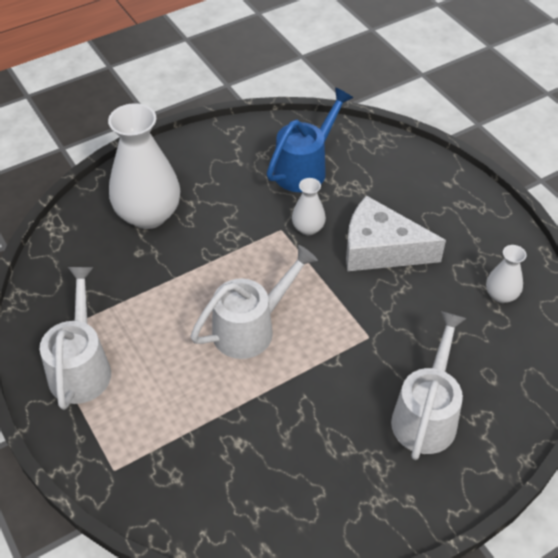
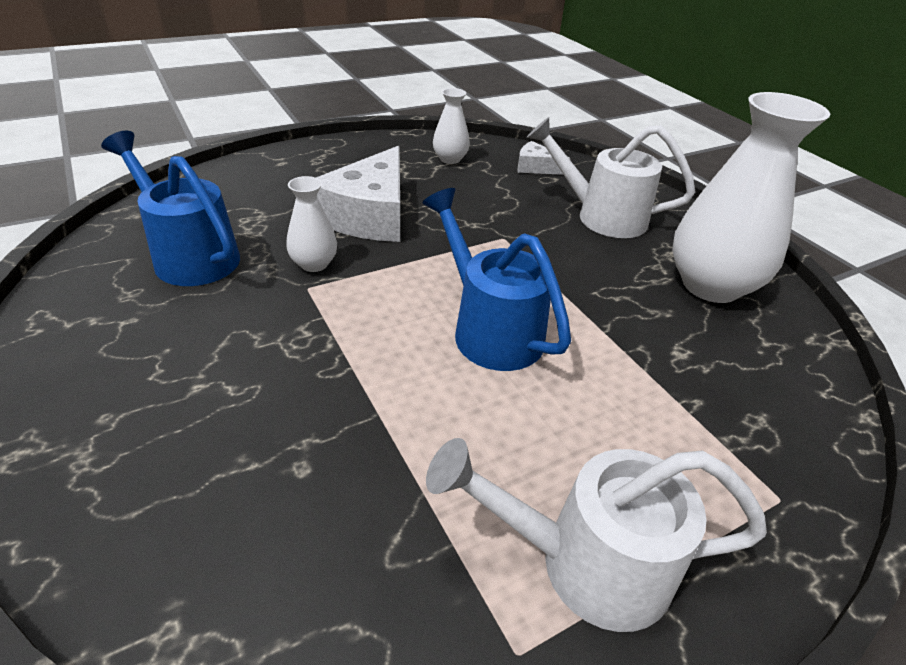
camera: 90 degrees left, 10 degrees down
white vase [108,103,180,229] -> white vase moved to [672,92,831,303]
white watering can [190,245,318,359] -> blue watering can [422,188,571,371]
none -> white cheese [518,141,570,175]

